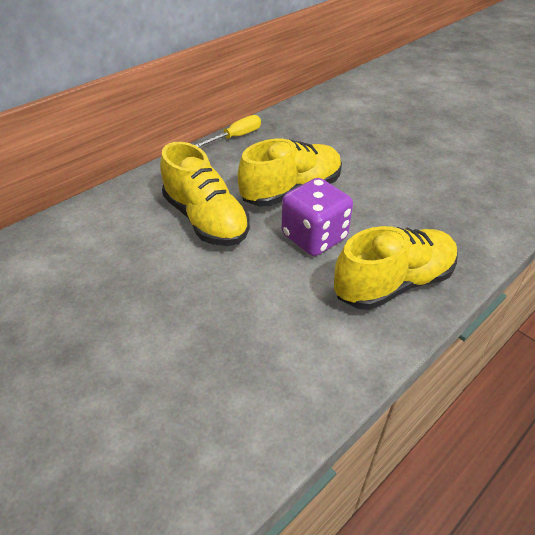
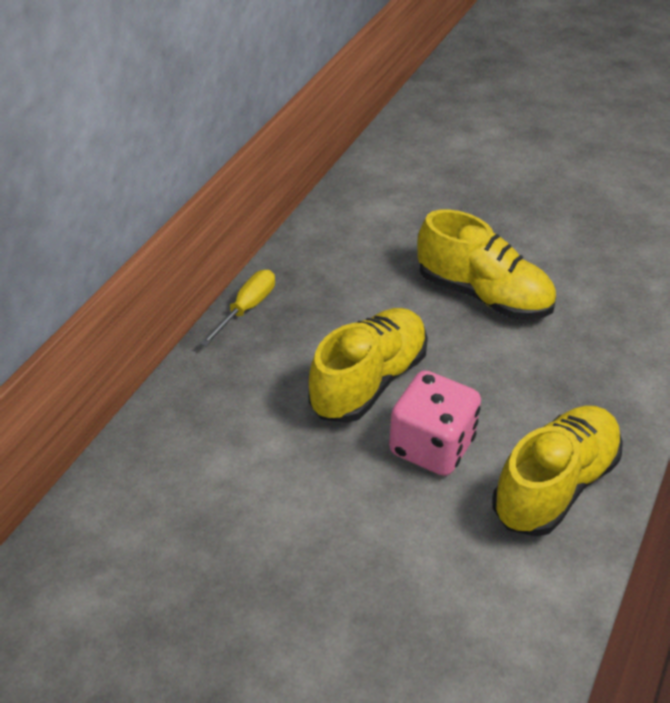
camera: 20 degrees left, 0 degrees up
yellow shoe [160,142,250,246] -> yellow shoe moved to [417,209,556,320]
purple dice [282,178,353,256] -> pink dice [389,370,481,476]

